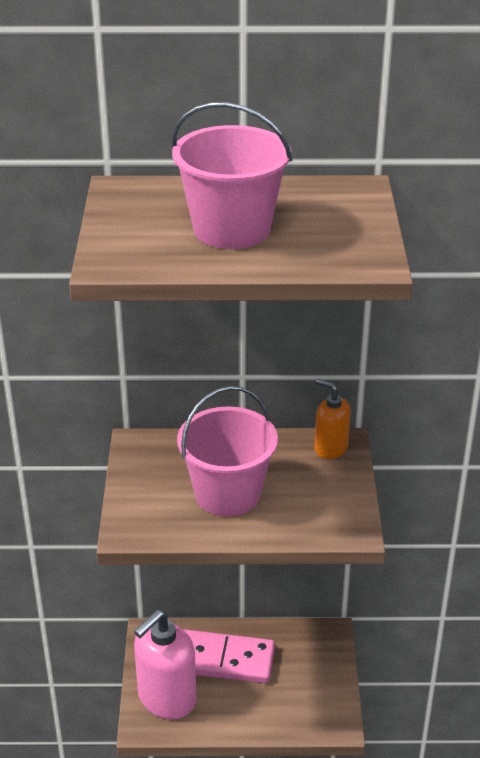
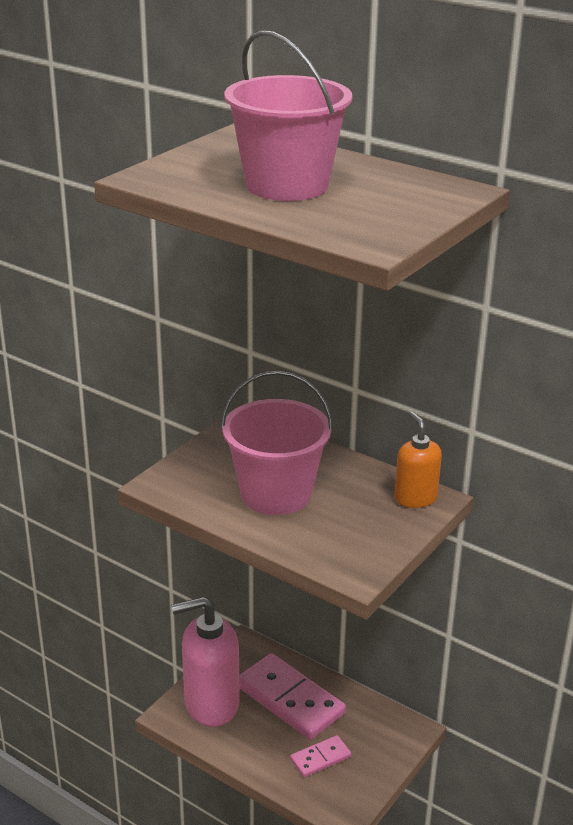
camera: 35 degrees right, 5 degrees down
none -> pink domino [290,735,351,777]

